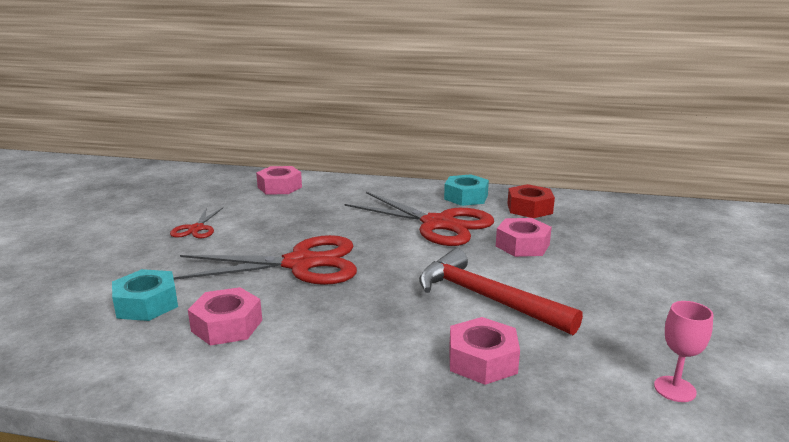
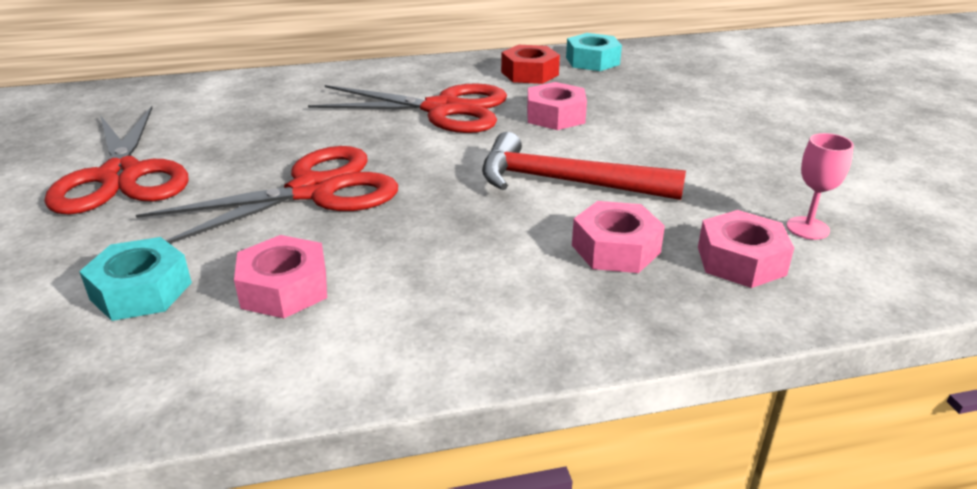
camera: 25 degrees left, 10 degrees up
red scissors [170,208,223,238] -> red scissors [45,106,188,215], size x2.07
pink nut [256,166,302,194] -> pink nut moved to [698,210,794,288]
turquoise nut [444,174,489,206] -> turquoise nut moved to [566,33,622,71]

